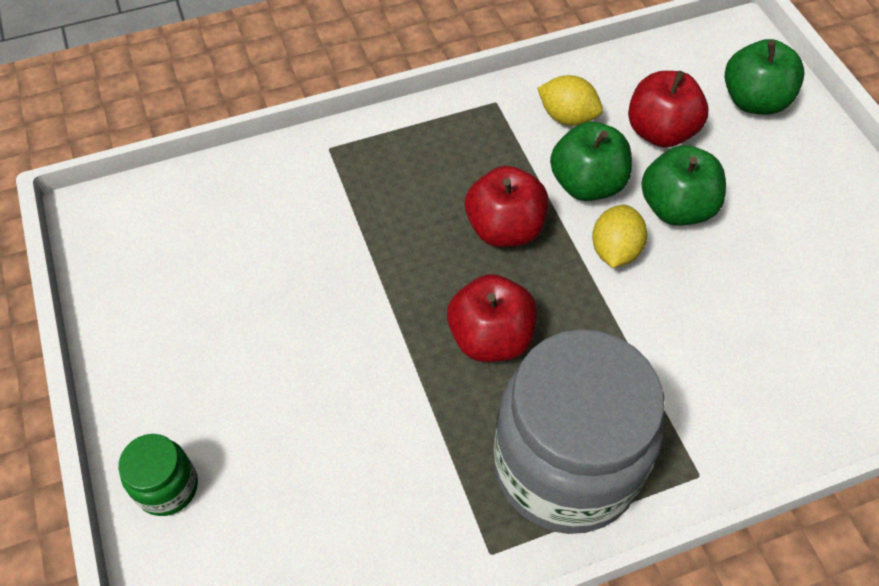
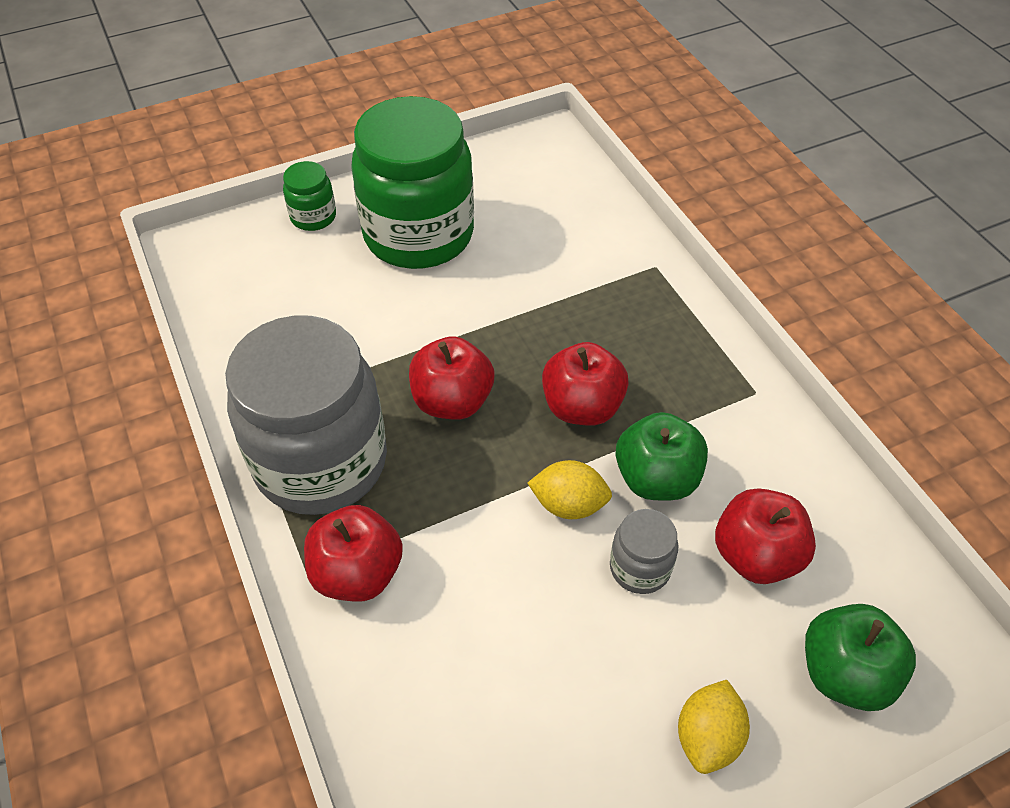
camera: 85 degrees right, 5 degrees down
yellow lemon [537,75,603,125] -> yellow lemon moved to [678,680,750,774]
green apple [641,145,726,226] -> grey jar [610,509,679,594]
none -> red apple [304,505,403,602]
none -> green jar [351,96,474,269]

